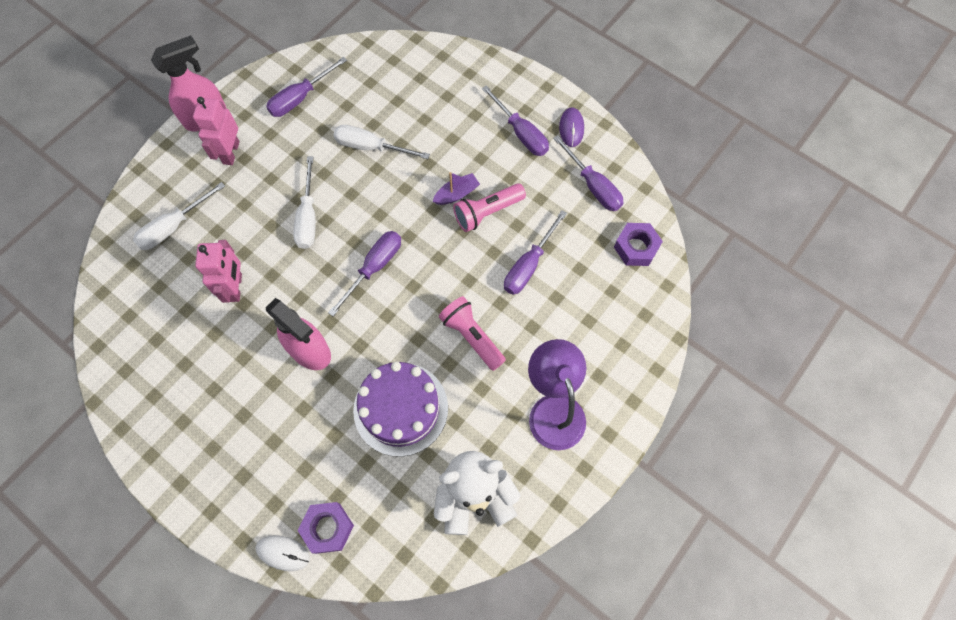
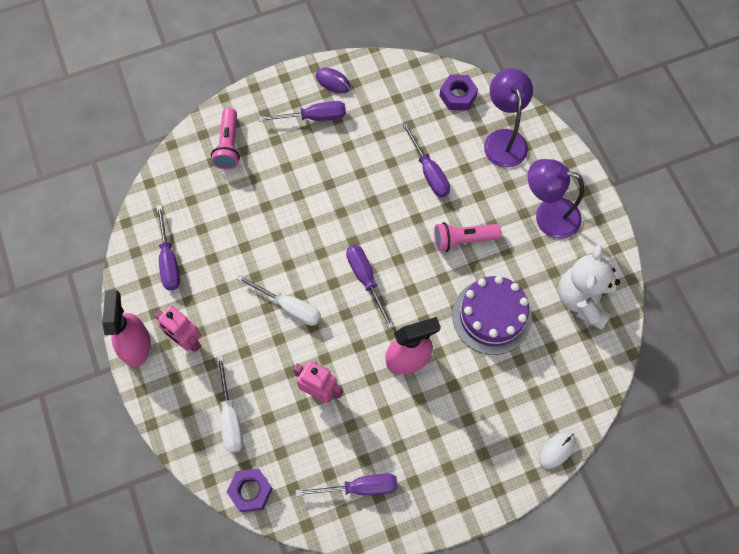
camera: 60 degrees left, 0 degrees up
purple nut [297,502,354,554] -> purple nut moved to [227,468,273,512]
white screwdriver [334,125,430,159] -> none
purple boat [433,172,480,205] -> none
pink flashlight [453,183,526,232] -> pink flashlight moved to [211,108,240,170]
purple screwdriver [553,135,623,211] -> purple screwdriver moved to [295,473,398,496]
none -> purple lamp [484,69,533,168]

